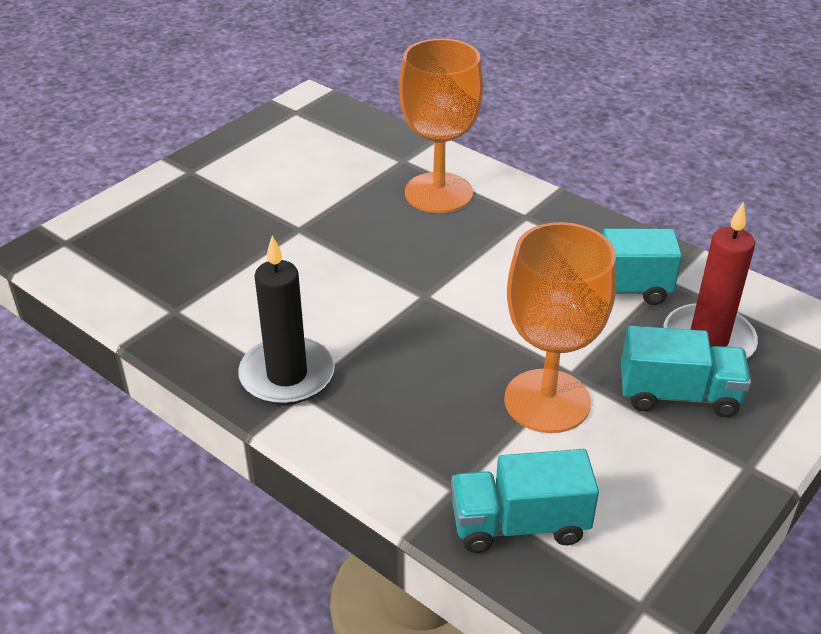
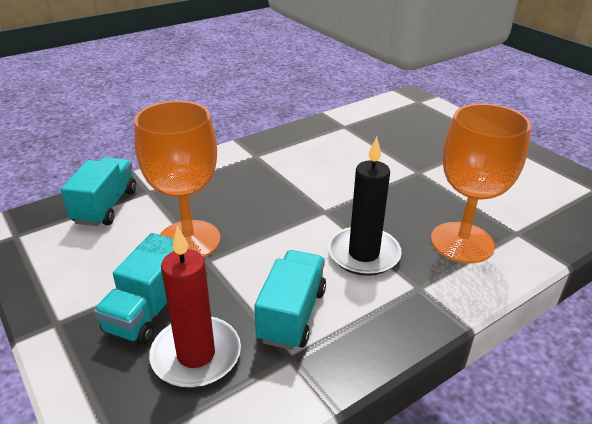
camera: 105 degrees right, 5 degrees down
black candle [238,235,335,405] -> black candle moved to [328,137,402,276]

